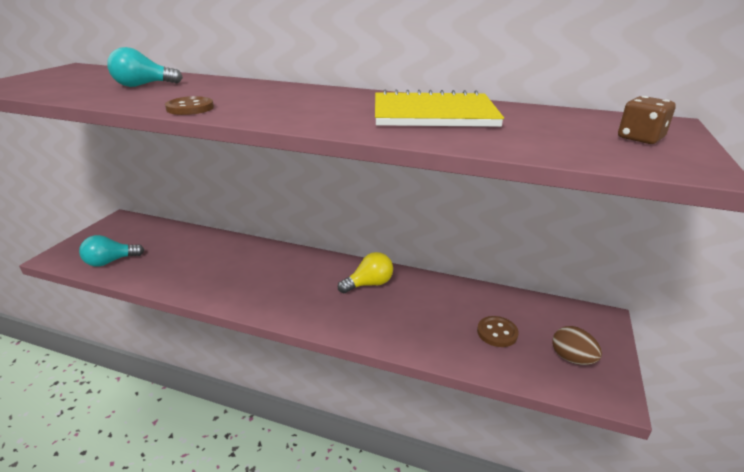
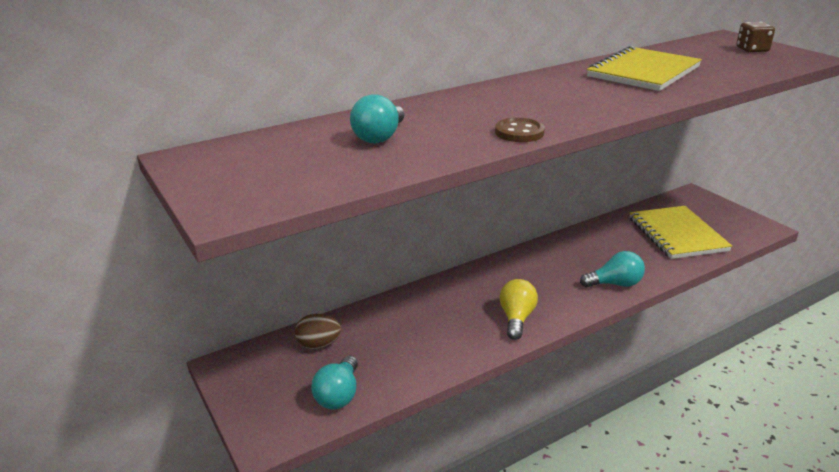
camera: 50 degrees left, 0 degrees up
yellow light bulb [338,252,393,293] -> yellow light bulb moved to [499,279,538,340]
brown button [477,316,519,347] -> yellow notebook [630,206,732,259]
brown egg [552,326,602,365] -> brown egg moved to [295,314,341,349]
none -> turquoise light bulb [580,251,645,288]

